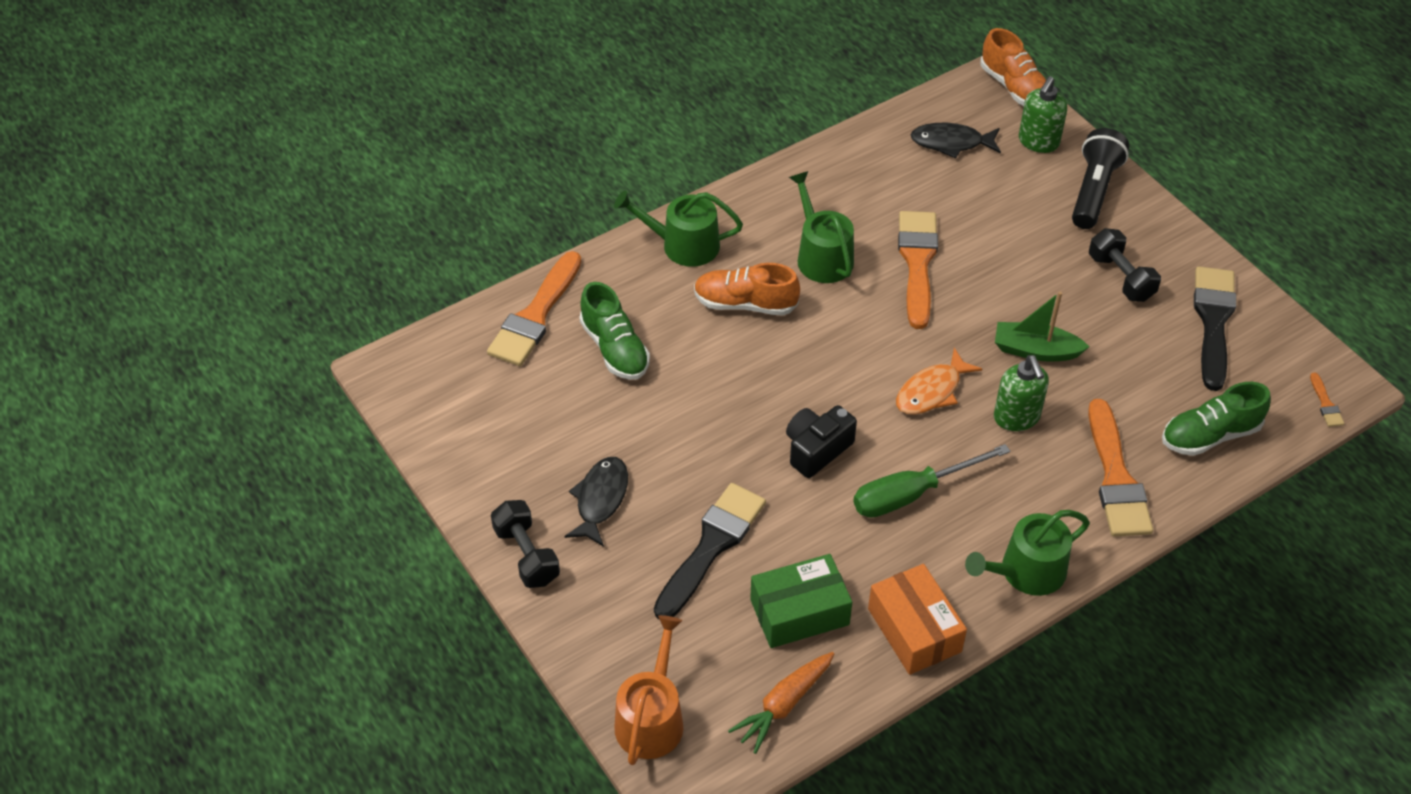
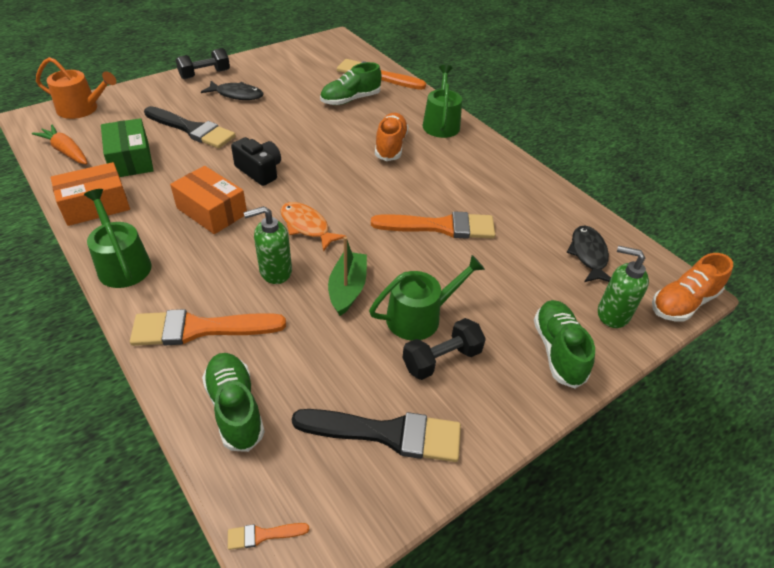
camera: 85 degrees right, 5 degrees down
green watering can [789,171,854,283] -> green watering can moved to [369,255,485,340]
green screwdriver [853,444,1010,518] -> orange box [170,166,247,234]
black flashlight [1072,128,1129,229] -> green shoe [534,300,595,388]

